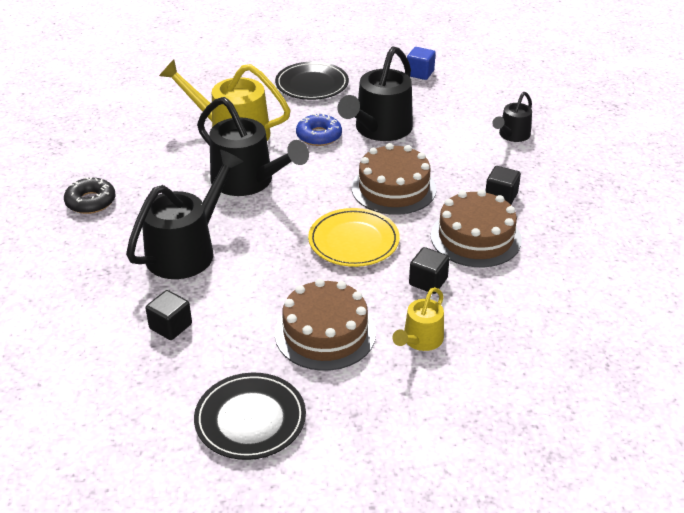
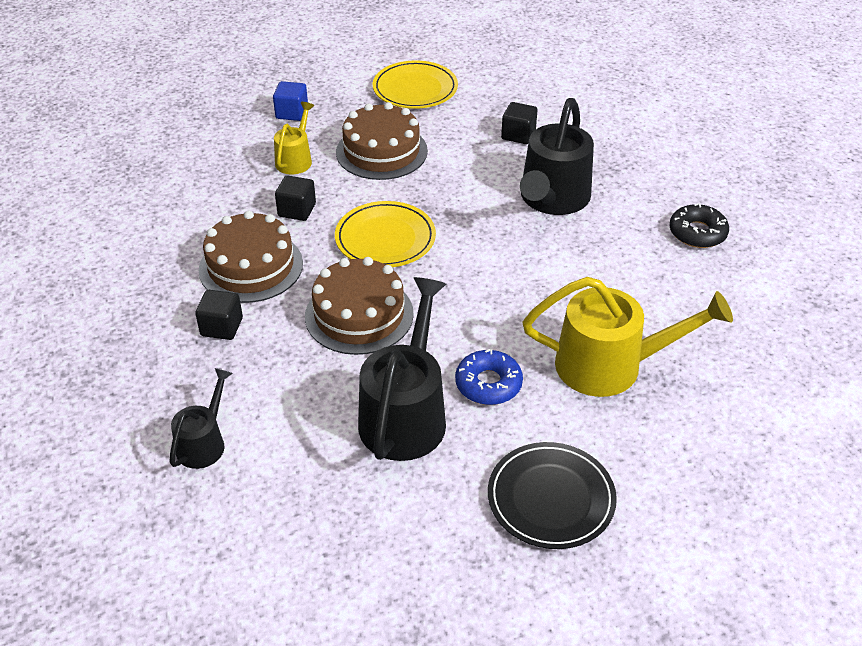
camera: 165 degrees right, 5 degrees up
black plate [194,373,306,460] -> yellow plate [373,60,458,109]
black watering can [197,97,309,196] -> none
blue cube [407,47,436,80] -> blue cube moved to [273,81,308,121]

